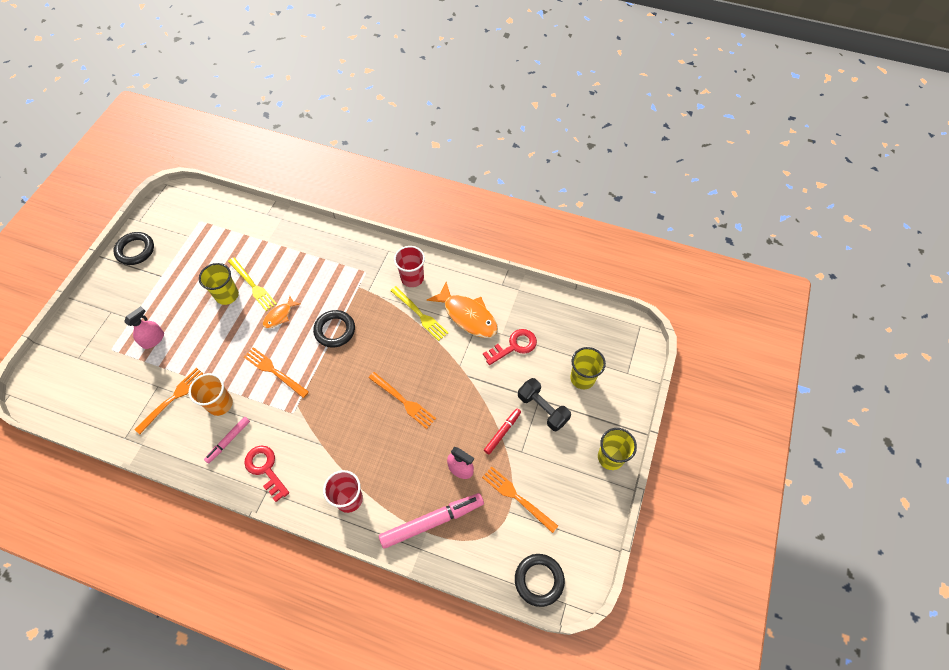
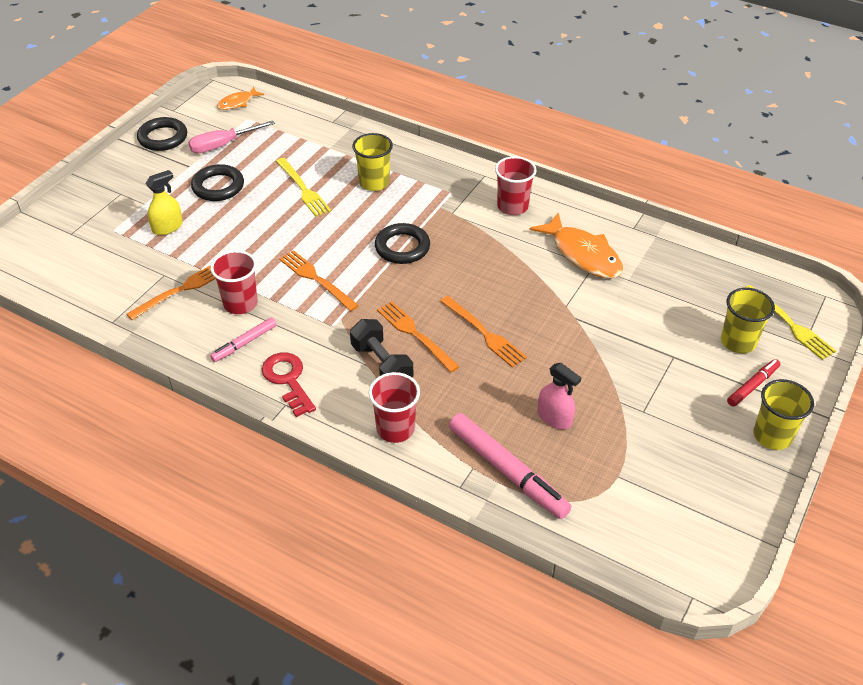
camera: 10 degrees right, 15 degrees down
pink spray bottle [124,306,164,349] -> yellow spray bottle [145,170,183,235]
orange cup [189,373,233,416] -> red cup [210,250,258,314]
yellow cup [199,263,239,305] -> yellow cup moved to [352,133,393,191]
orange fish [263,296,300,328] -> orange fish moved to [217,87,264,110]
pink marker [379,493,484,549] -> pink marker turned 60 degrees clockwise [449,413,572,519]
yellow fork [390,286,448,341] -> yellow fork moved to [745,285,836,360]
orange fork [482,467,558,533] -> orange fork moved to [377,301,460,373]
red key [483,329,537,365] -> none
red marker [484,409,521,455] -> red marker moved to [727,359,780,407]
black ring [515,554,565,607] -> black ring moved to [191,164,244,201]
black dumbbell [518,378,571,431] -> black dumbbell moved to [350,319,413,378]
none -> pink screwdriver [188,120,275,153]

